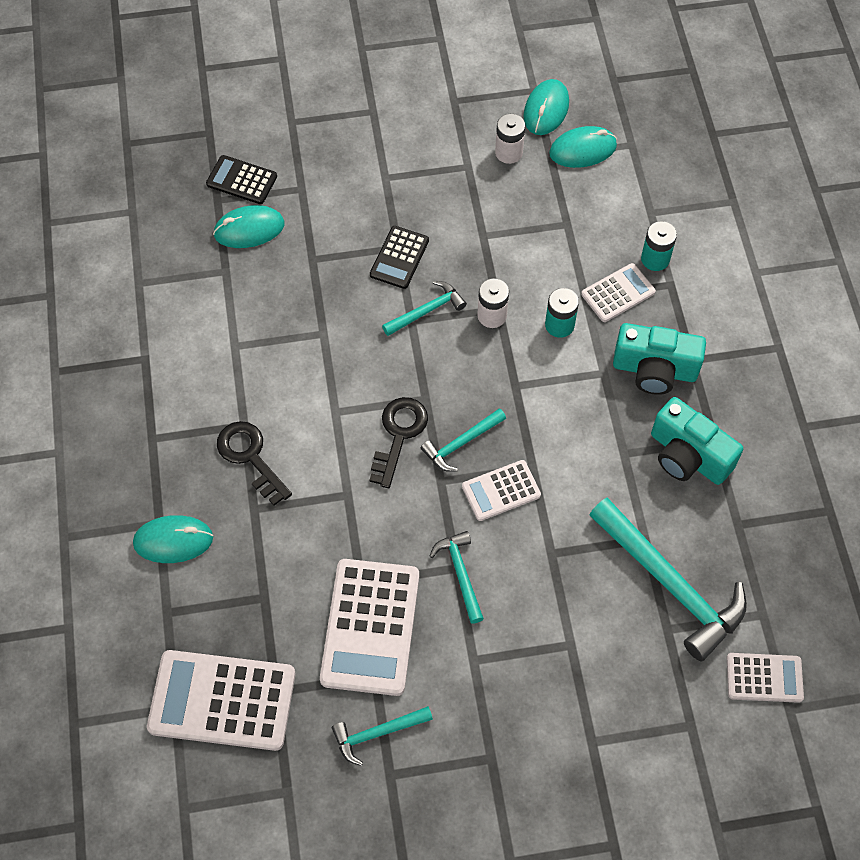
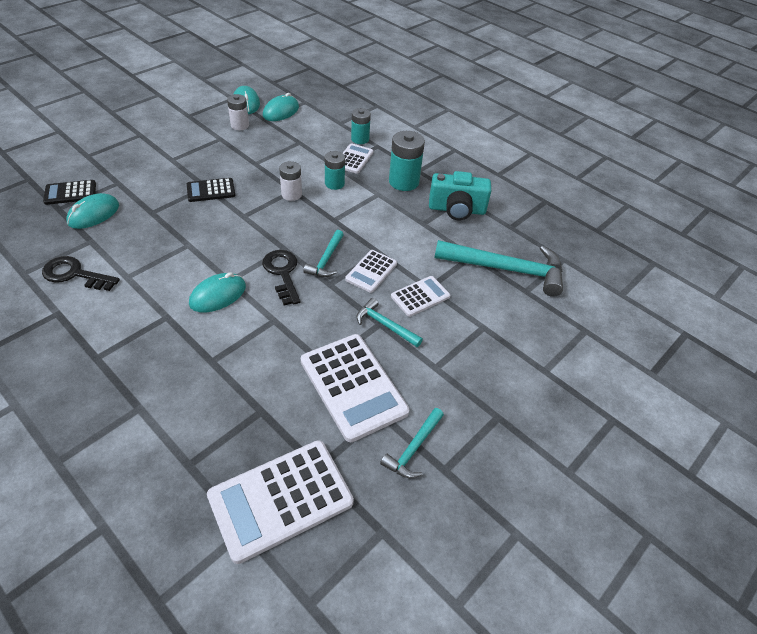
camera: 40 degrees left, 15 degrees down
turquoise mouse [133,515,213,563] -> turquoise mouse moved to [189,272,246,312]
black key [217,421,292,506] -> black key moved to [42,256,120,291]
black calculator [370,226,429,289] -> black calculator turned 90 degrees clockwise [187,178,235,202]
turquoise hammer [382,281,467,336] -> none
turquoise camera [613,323,706,395] -> turquoise battery [389,131,425,191]
white calculator [727,653,804,703] -> white calculator moved to [391,276,450,317]

